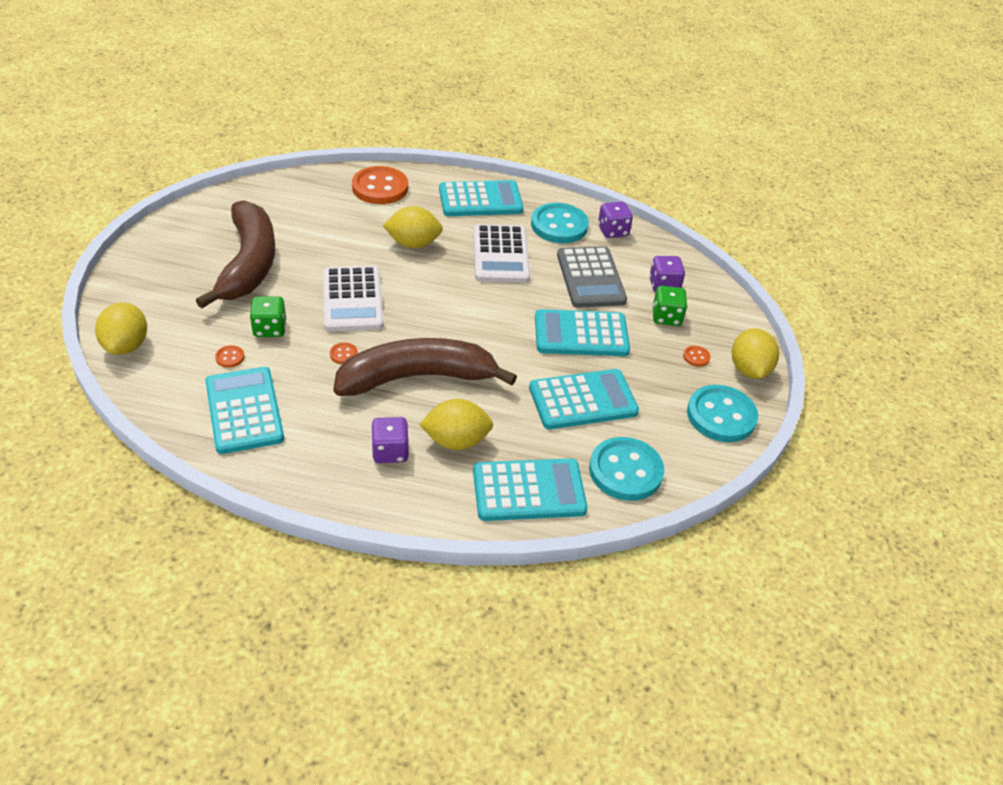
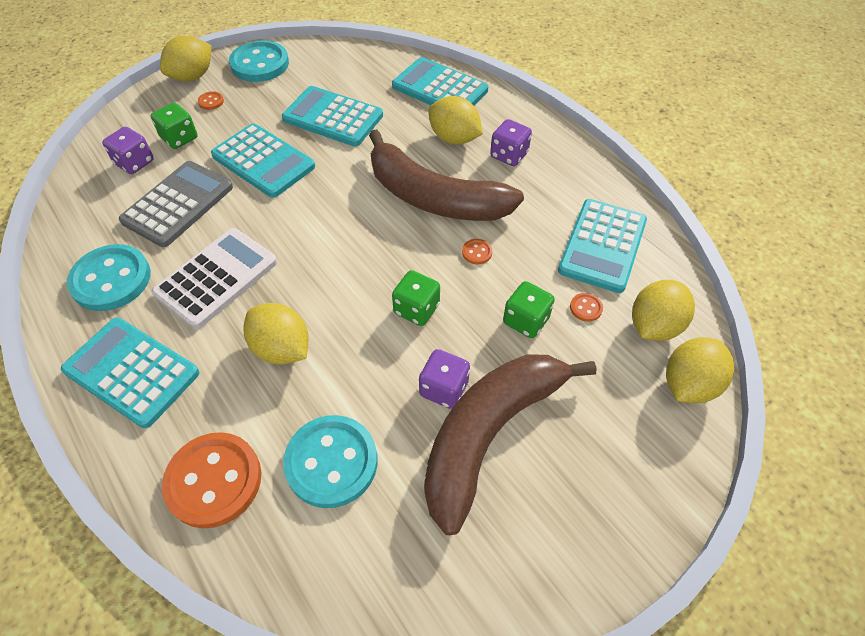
camera: 135 degrees left, 10 degrees up
white calculator [323,266,384,332] -> green dice [392,270,440,326]
turquoise button [589,437,664,501] -> turquoise button moved to [283,415,378,508]
purple dice [598,201,633,238] -> purple dice moved to [419,349,470,409]
none -> yellow lemon [632,280,695,341]

